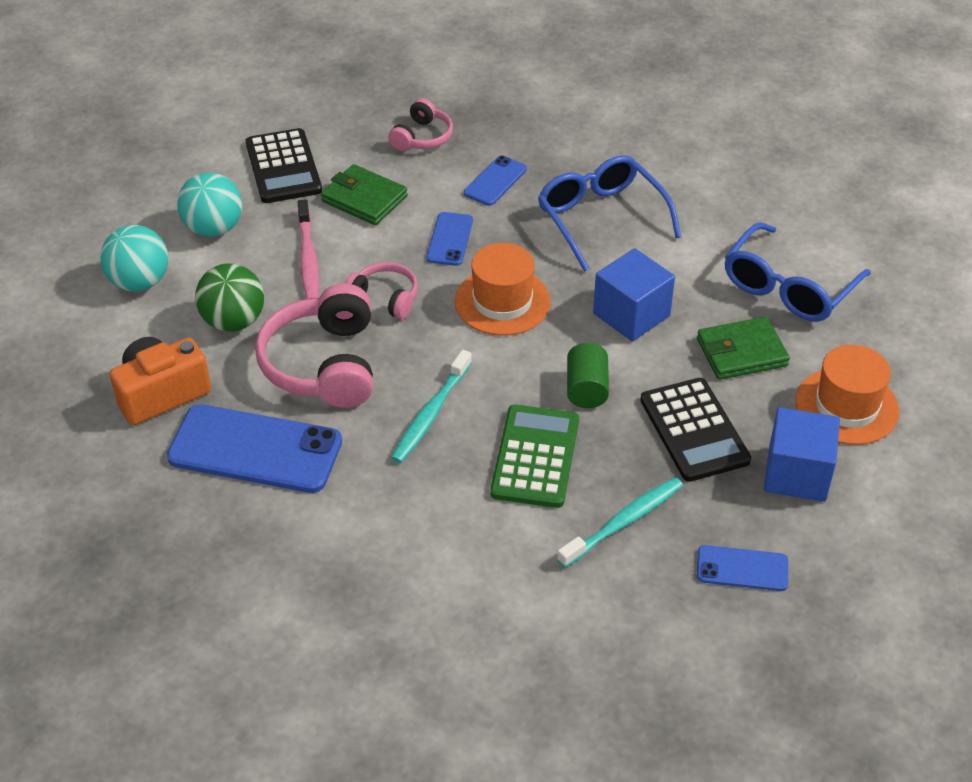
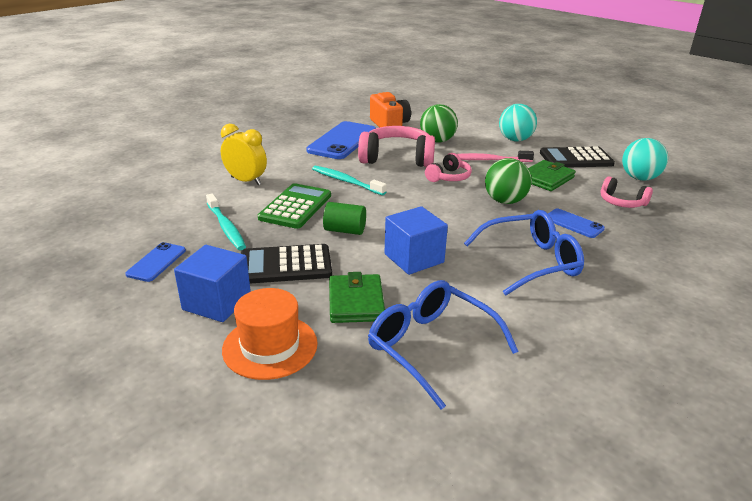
camera: 100 degrees right, 15 degrees down
turquoise ball [100,225,169,292] -> turquoise ball moved to [622,138,668,181]
blue phone [426,212,473,266] -> green ball [485,158,532,204]
orange hat [455,243,551,336] -> none
green calculator [490,405,579,508] -> green calculator turned 90 degrees counterclockwise [258,183,331,229]
none -> yellow clock [221,124,267,185]

